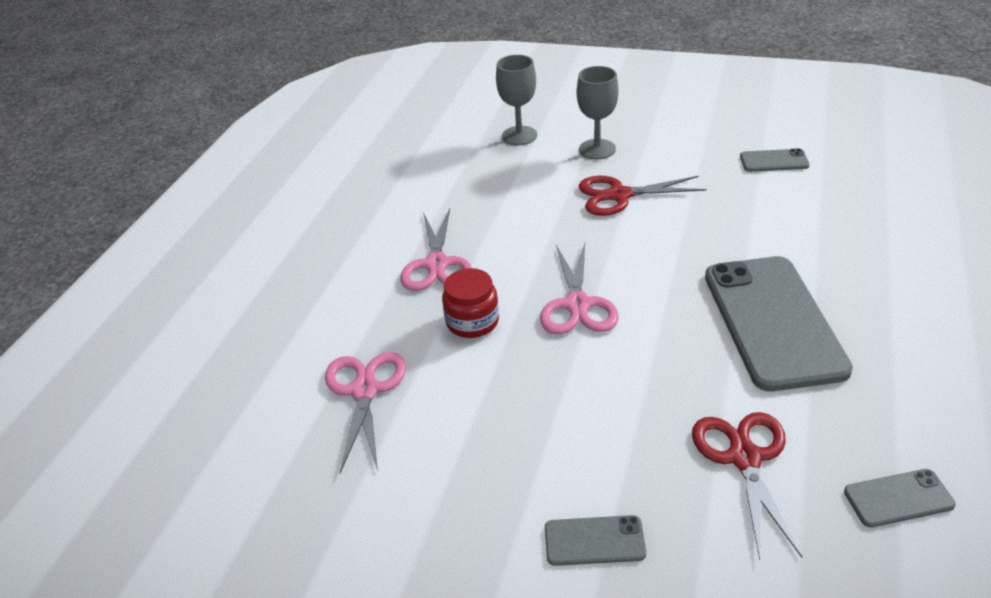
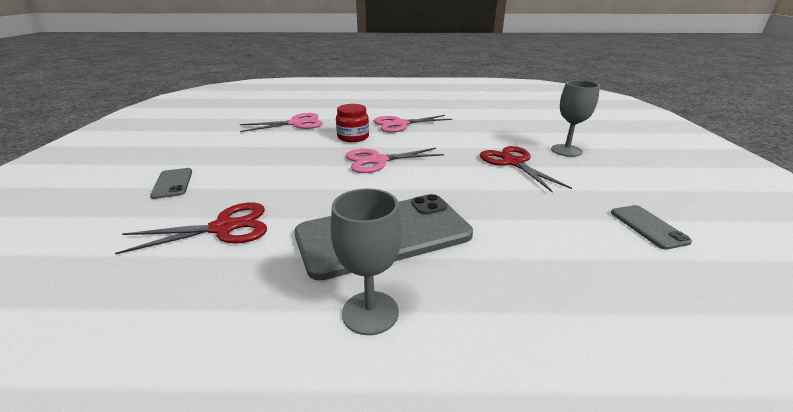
camera: 70 degrees right, 10 degrees down
grey goblet [496,55,537,145] -> grey goblet moved to [331,188,402,335]
grey phone [844,469,956,527] -> none

